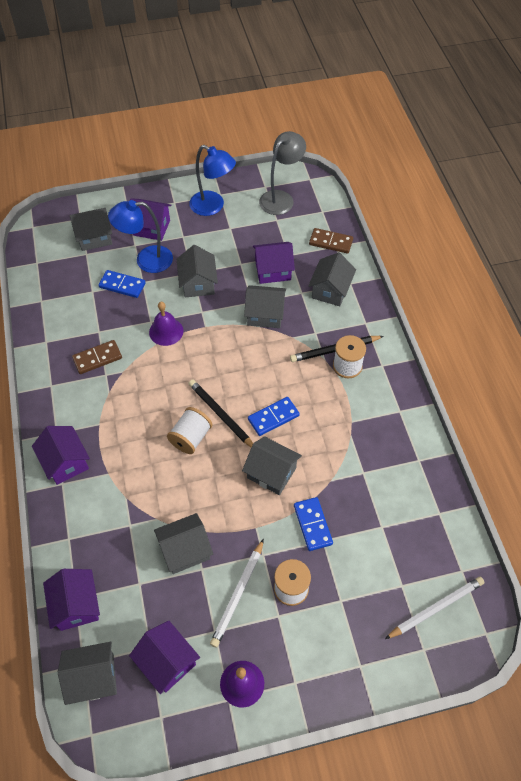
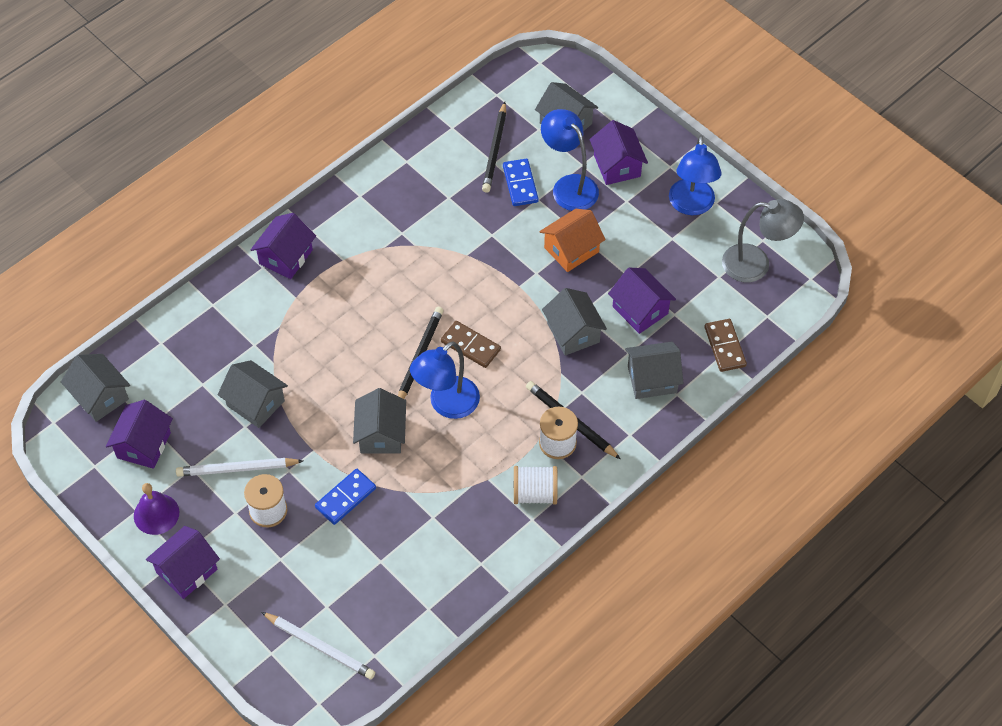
camera: 60 degrees right, 0 degrees up
purple house [43,569,100,631] -> purple house moved to [146,526,220,599]
brown domino [72,340,122,374] -> brown domino moved to [441,321,501,368]
purple bell [149,302,183,346] -> none
white spool [167,407,212,454] -> white spool moved to [514,466,558,504]
grey house [177,245,218,298] -> orange house [540,209,606,272]
blue domino [248,397,300,436] -> blue lamp [410,341,480,419]
none -> black pencil [482,102,506,193]

